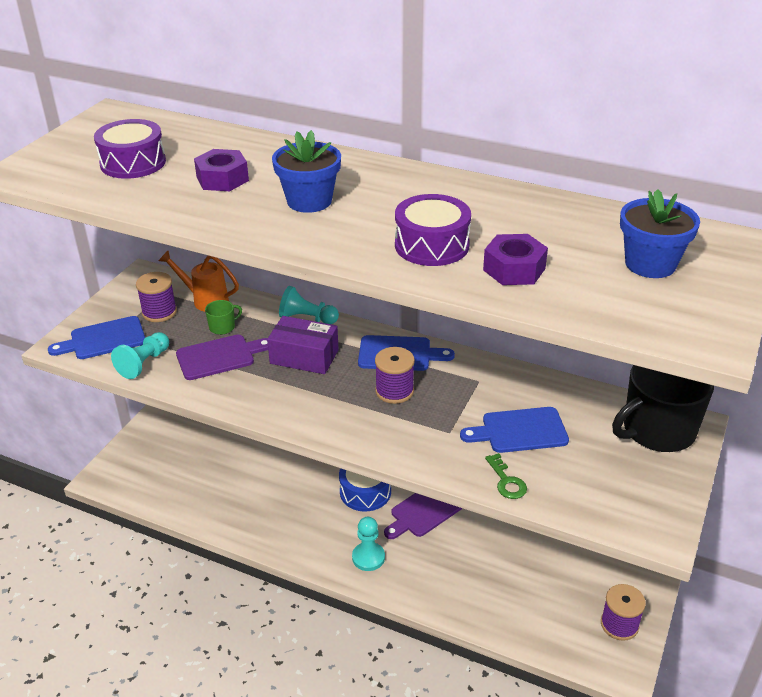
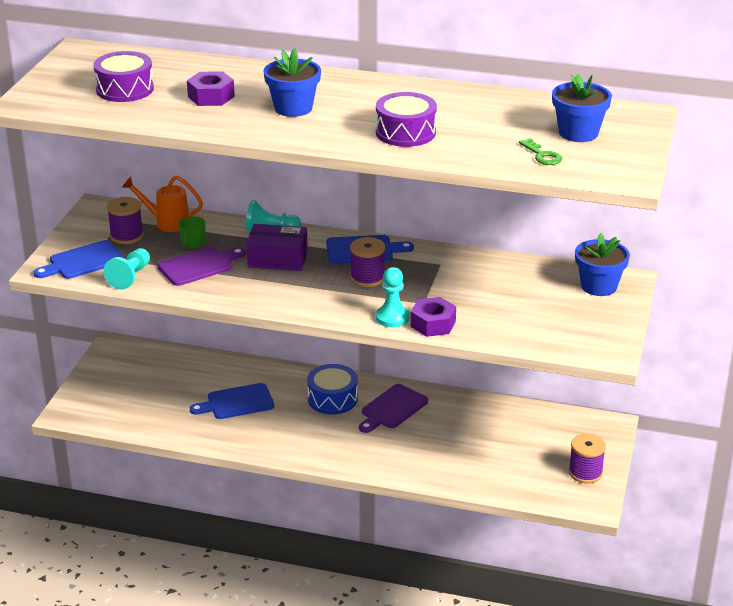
camera: 10 degrees left, 5 degrees down
green mug [205,300,242,335] -> green mug turned 150 degrees clockwise [178,216,205,248]
turquoise pawn [352,517,385,571] -> turquoise pawn moved to [376,267,410,327]
blue cutting board [460,407,569,453] -> blue cutting board moved to [190,383,274,419]
purple nut [483,234,548,285] -> purple nut moved to [411,297,456,337]
green key [485,453,527,499] -> green key moved to [519,138,562,165]
black mug [612,365,714,452] -> blue flower pot [575,233,630,296]

